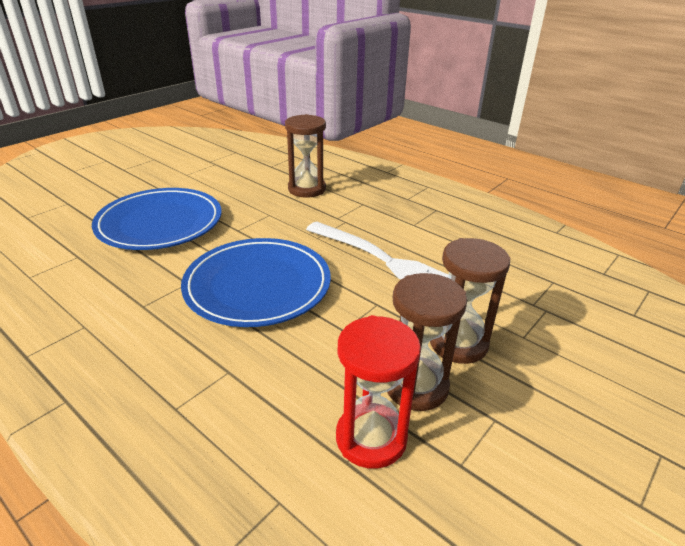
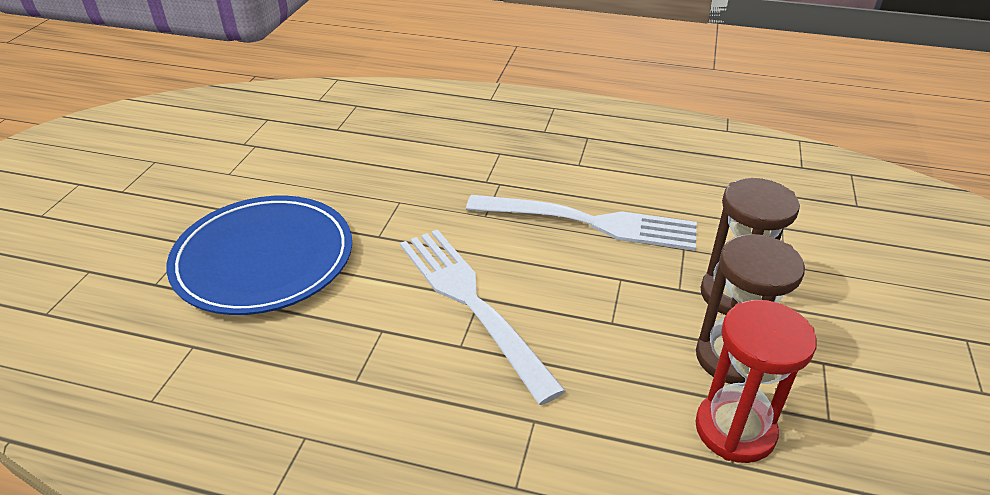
camera: 25 degrees left, 5 degrees up
blue plate [181,238,331,327] -> white fork [400,229,566,405]
brown hourglass [285,114,326,198] -> none

